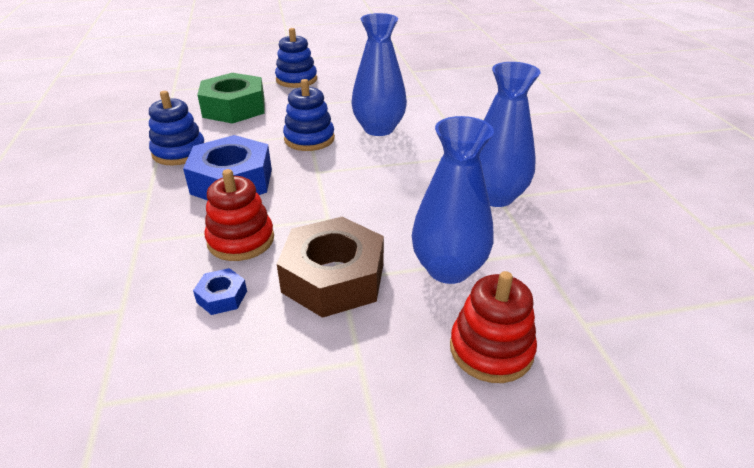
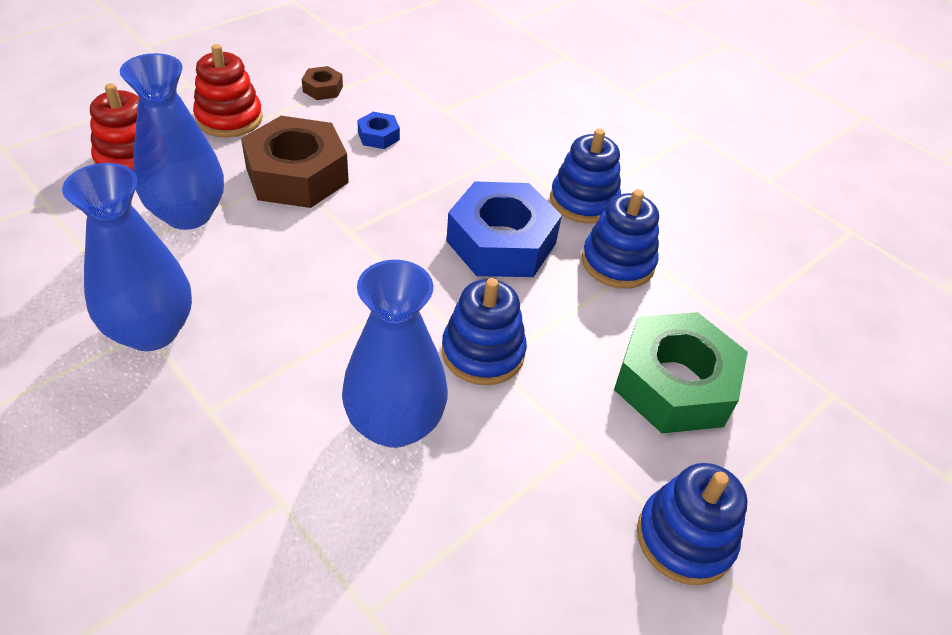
camera: 145 degrees right, 10 degrees up
red stacking toy [204,169,274,261] -> red stacking toy moved to [193,44,263,138]
none -> brown nut [302,66,343,100]
none -> blue stacking toy [550,129,621,224]

